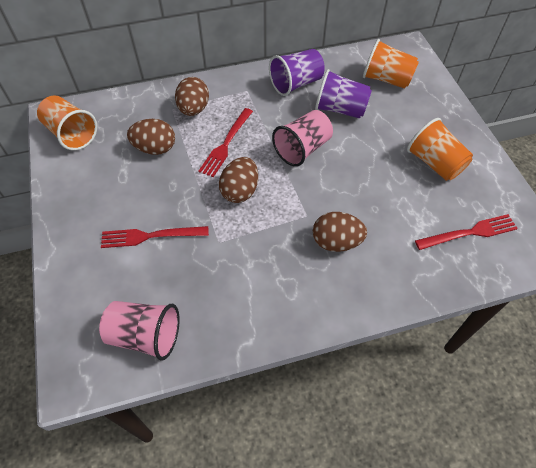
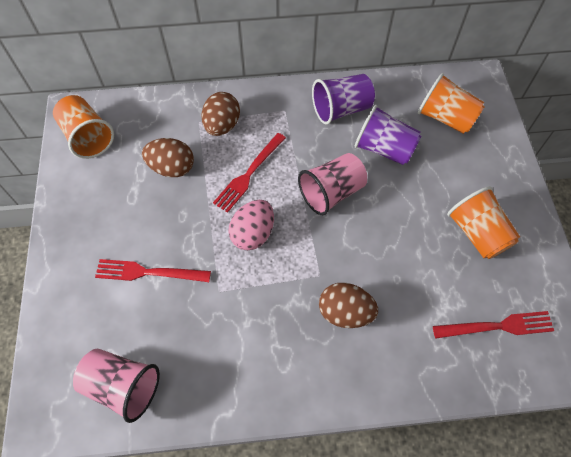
camera: 10 degrees right, 5 degrees up
brown egg [219,157,258,203] -> pink egg [228,200,274,250]

